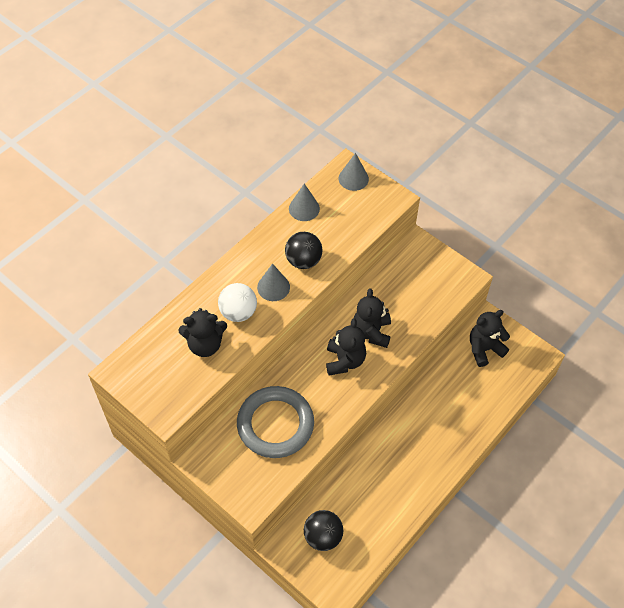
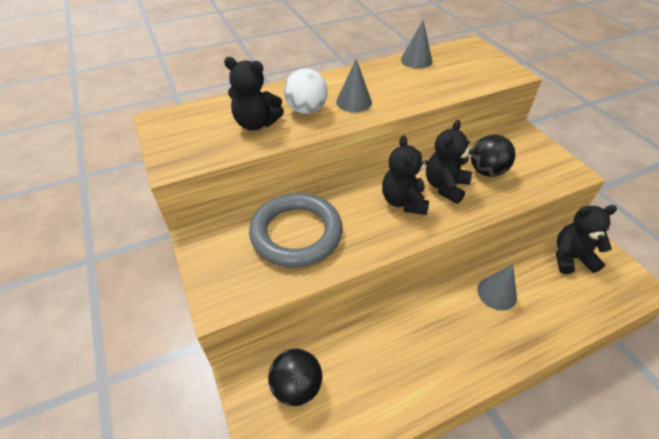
camera: 25 degrees right, 10 degrees down
black ball [285,232,322,269] -> black ball moved to [471,135,515,177]
black teddy bear [326,318,366,375] -> black teddy bear turned 150 degrees clockwise [382,135,429,215]
grey cone [339,153,369,191] -> grey cone moved to [477,264,517,310]

